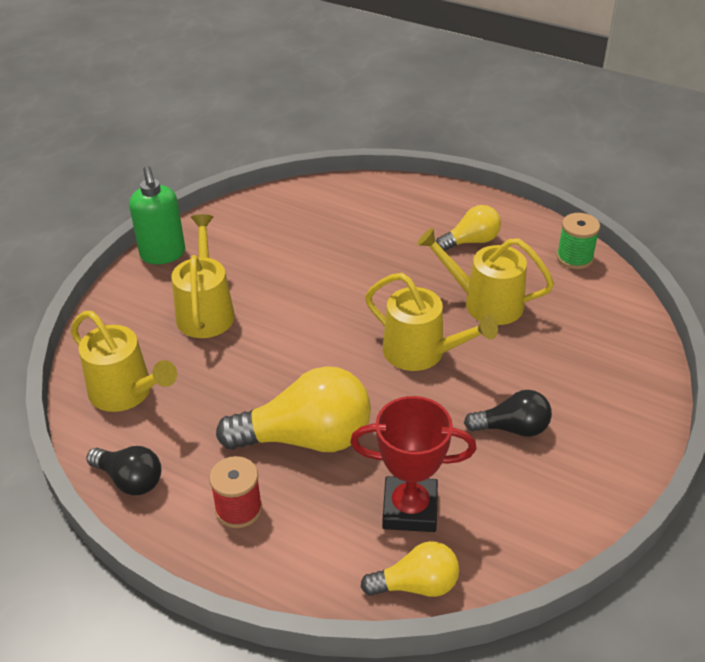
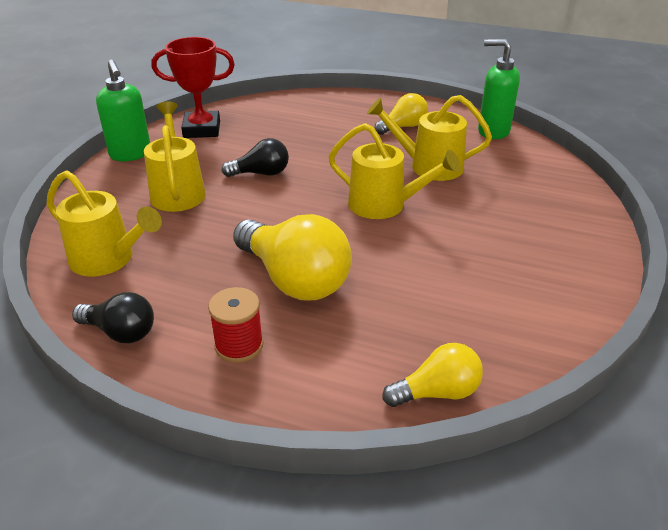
camera: 10 degrees left, 5 degrees down
yellow light bulb [216,366,371,452] -> yellow light bulb turned 60 degrees clockwise [233,214,352,301]
red trophy [350,396,477,532] -> red trophy moved to [152,37,235,138]
black light bulb [464,390,552,437] -> black light bulb moved to [221,138,289,177]
green spool [557,213,600,269] -> green soap dispenser [478,39,520,139]

